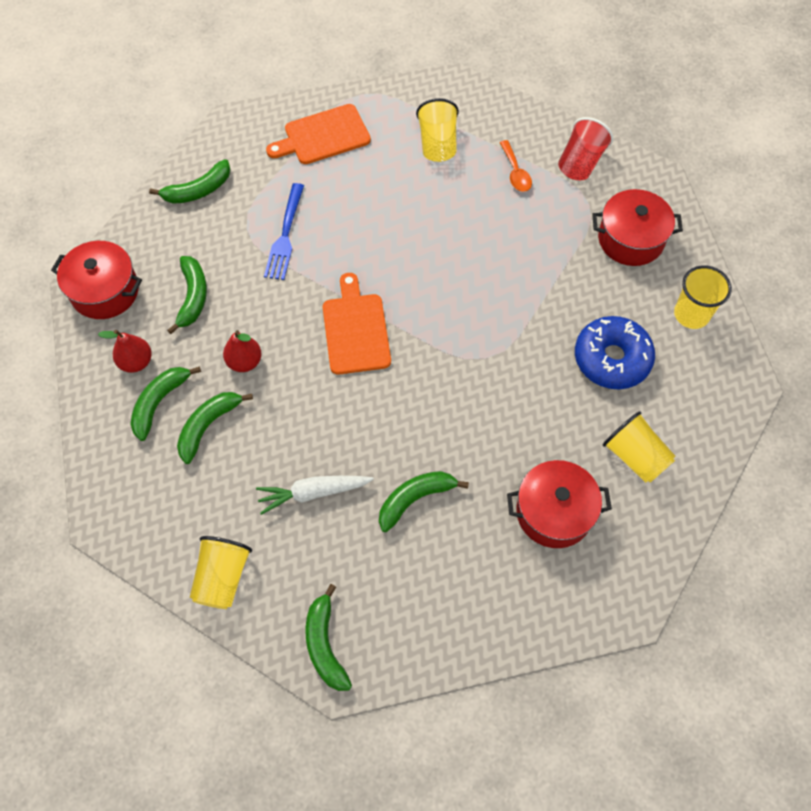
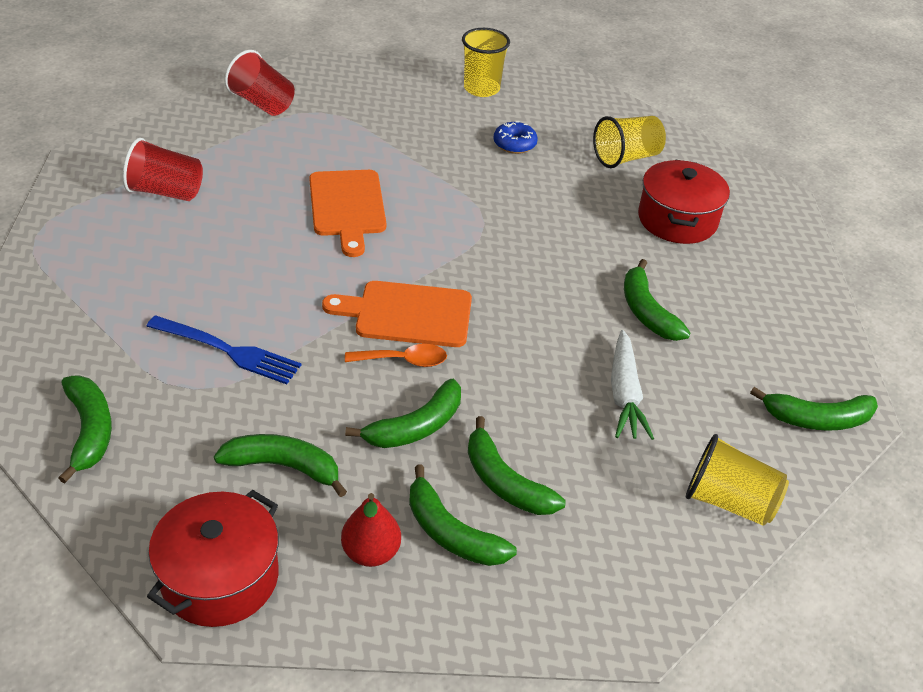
camera: 80 degrees left, 20 degrees down
red pear [223,330,262,372] -> green banana [345,379,461,448]
orange cutting board [266,104,371,164] -> orange cutting board moved to [309,170,386,257]
yellow cup [416,98,459,162] -> red cup [123,138,203,201]
orange spoon [500,140,532,192] -> orange spoon moved to [345,344,447,367]
blue donut [575,316,655,389] -> blue donut [493,121,538,154], size x0.53
red pot [592,189,683,266] -> none

